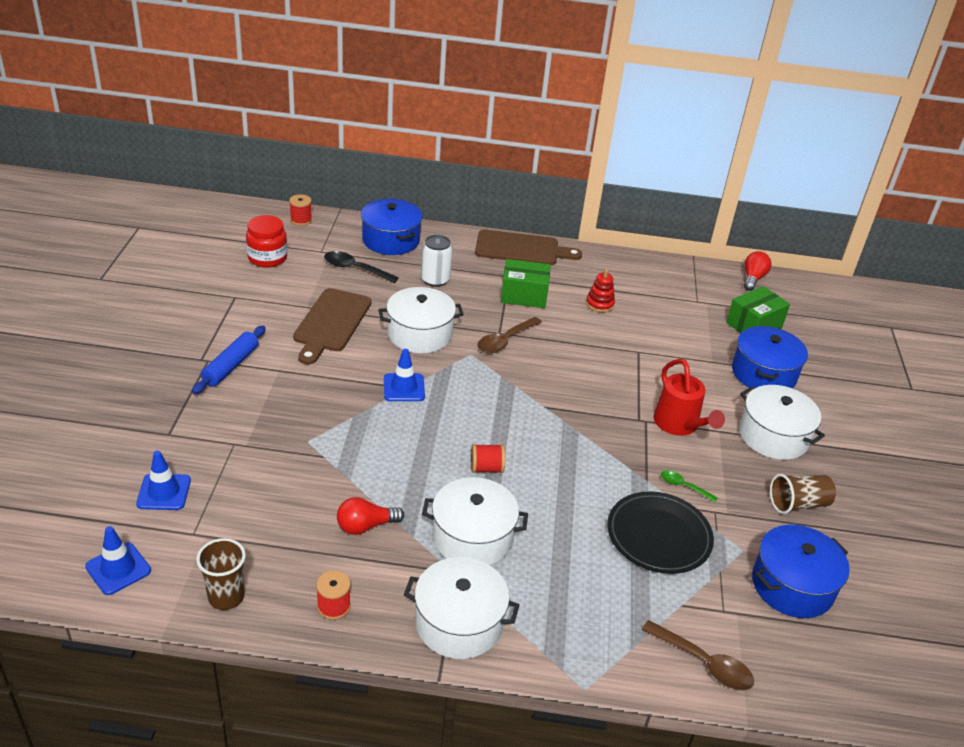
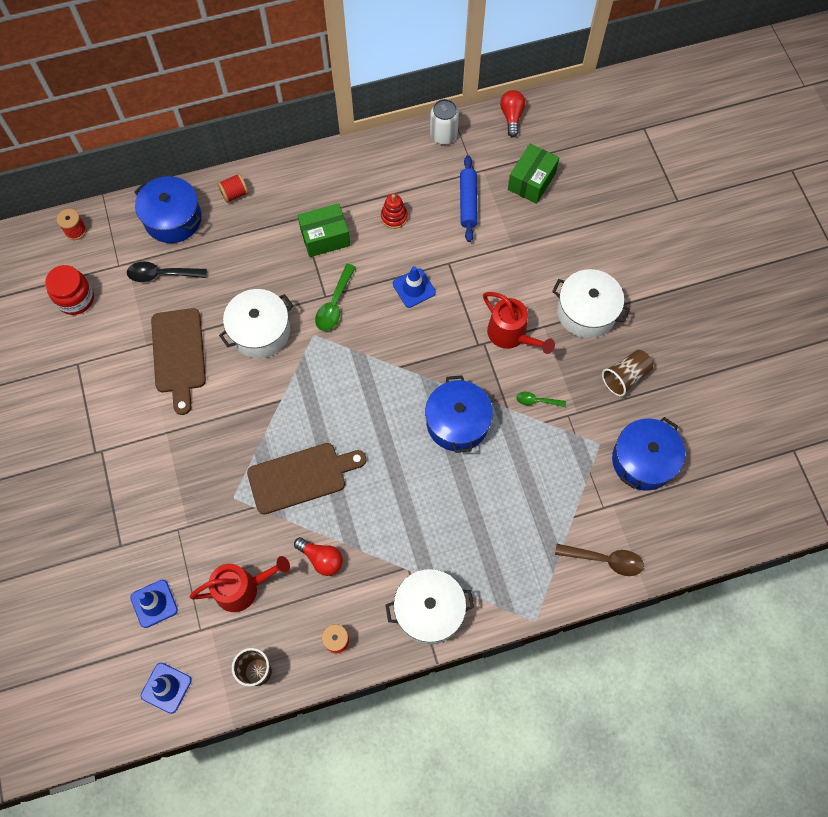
camera: 20 degrees left, 30 degrees up
blue rolling pin [192,326,266,394] -> blue rolling pin moved to [460,155,478,242]
red light bulb [337,497,404,535] -> red light bulb turned 105 degrees counterclockwise [294,537,343,576]
blue traffic cone [384,349,425,401] -> blue traffic cone moved to [393,266,436,308]
white can [421,235,453,287] -> white can moved to [430,99,459,145]
white pot [422,477,528,565] -> none
red spool [471,444,505,473] -> red spool moved to [217,173,248,203]
brown cutting board [475,230,582,265] -> brown cutting board moved to [247,443,367,514]
brown spoon [477,317,542,353] -> green spoon [315,264,356,331]
black plate [607,491,714,574] -> none
blue pot [732,326,808,388] -> blue pot moved to [425,375,493,453]
none -> red watering can [189,556,290,612]

